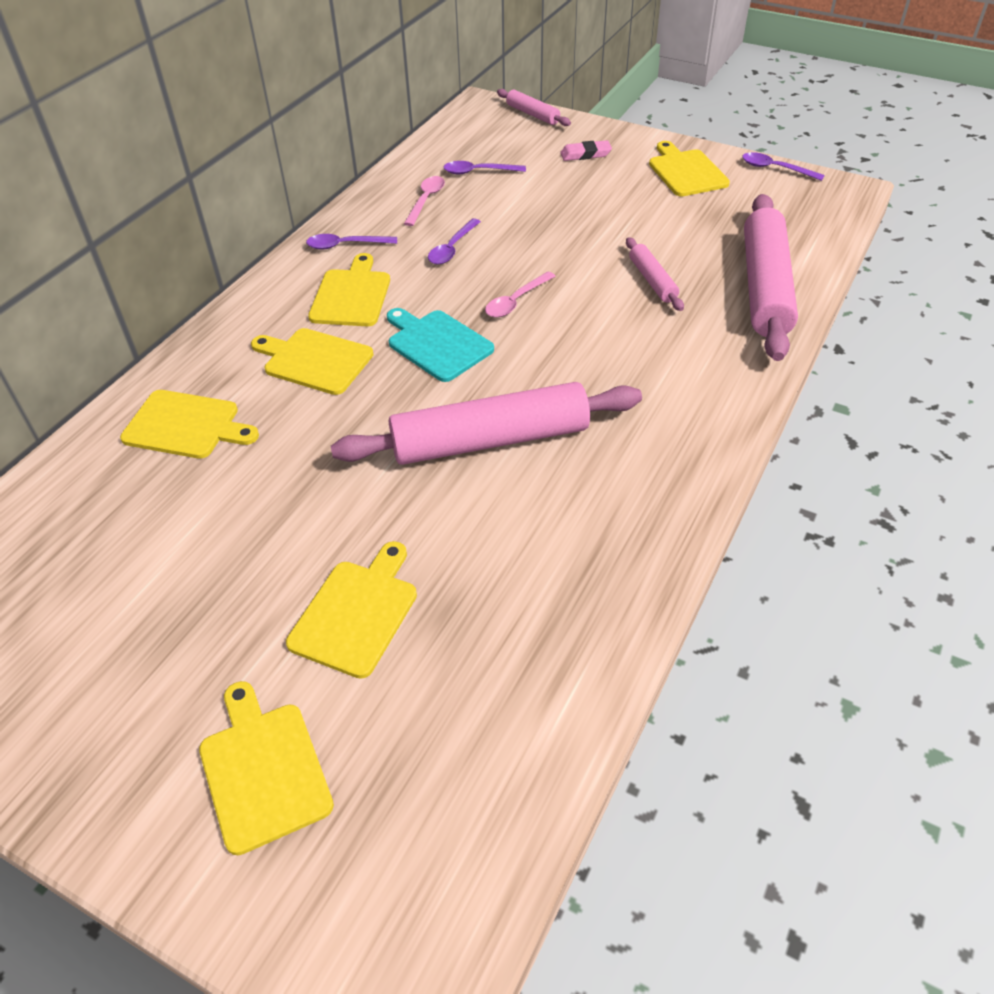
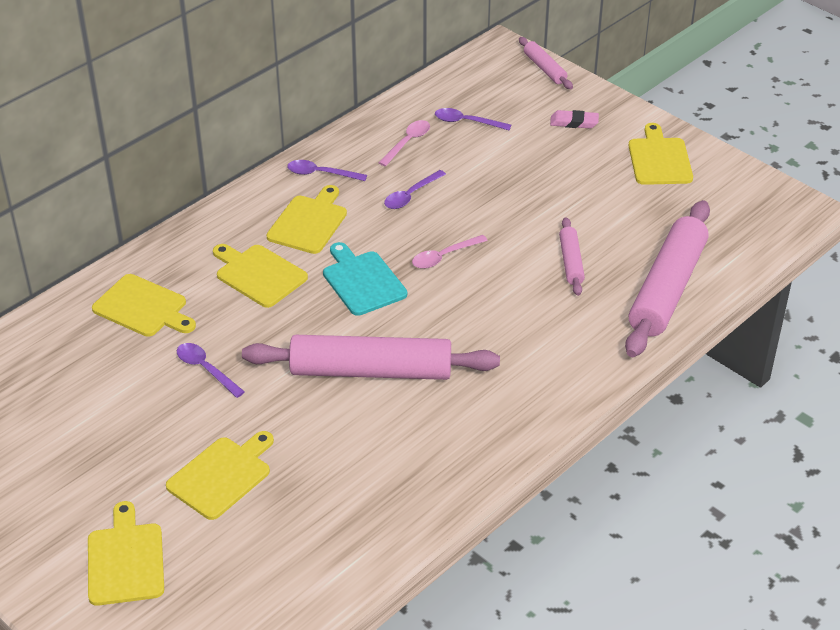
camera: 15 degrees right, 5 degrees down
purple spoon [742,152,825,181] -> purple spoon moved to [177,343,245,398]

